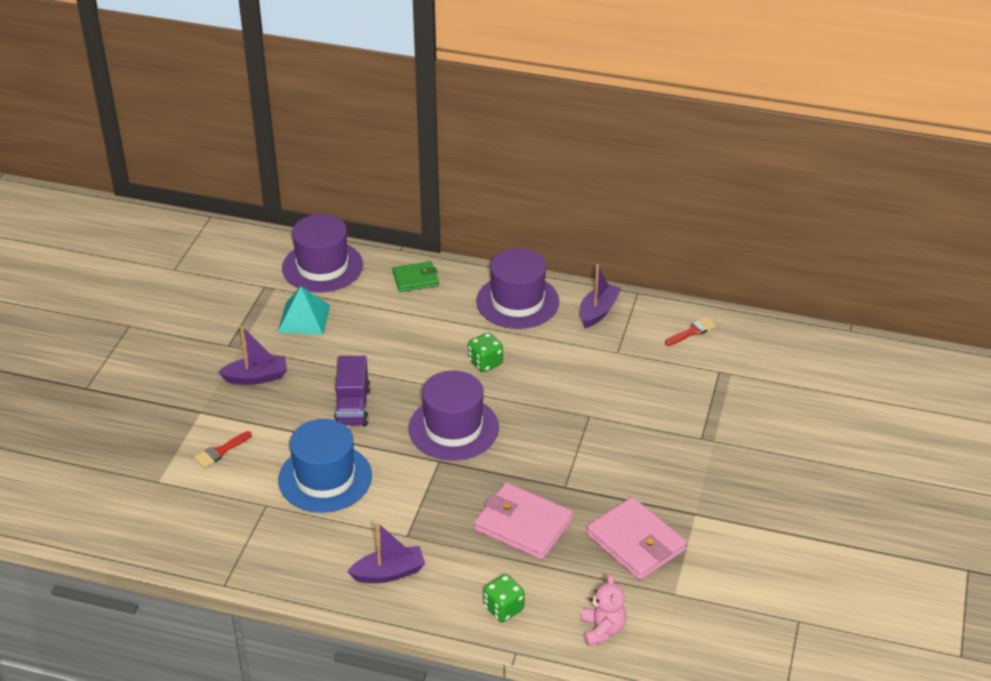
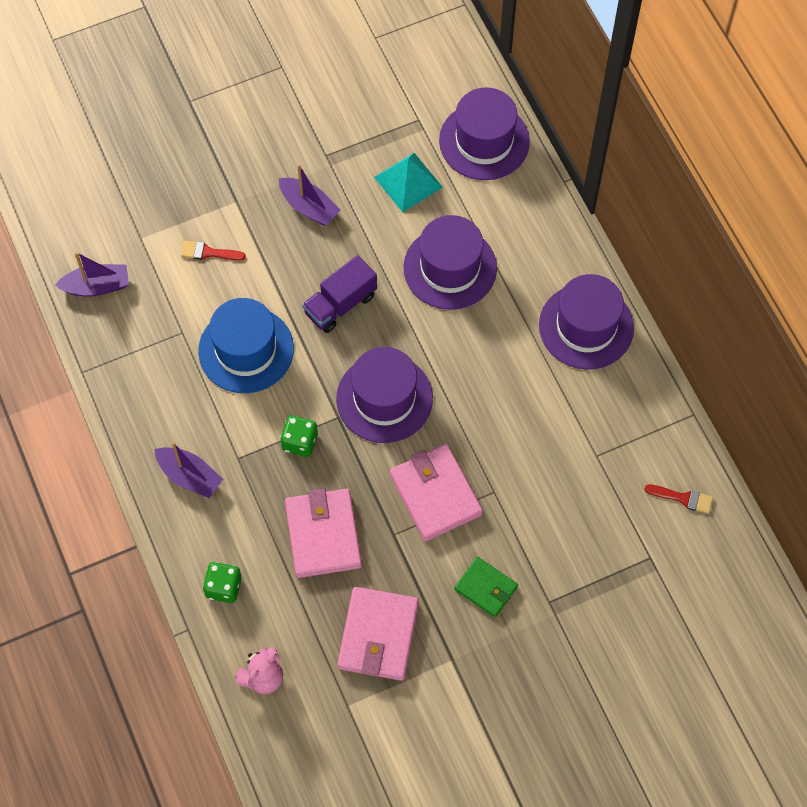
camera: 50 degrees right, 25 degrees up
green wallet [392,261,439,292] -> green wallet moved to [454,557,518,617]
green dice [468,332,503,372] -> green dice moved to [280,415,318,457]
purple boat [579,264,621,328] -> purple boat moved to [55,252,129,297]
none -> pink wallet [390,444,483,541]
none -> purple hat [404,215,497,310]

